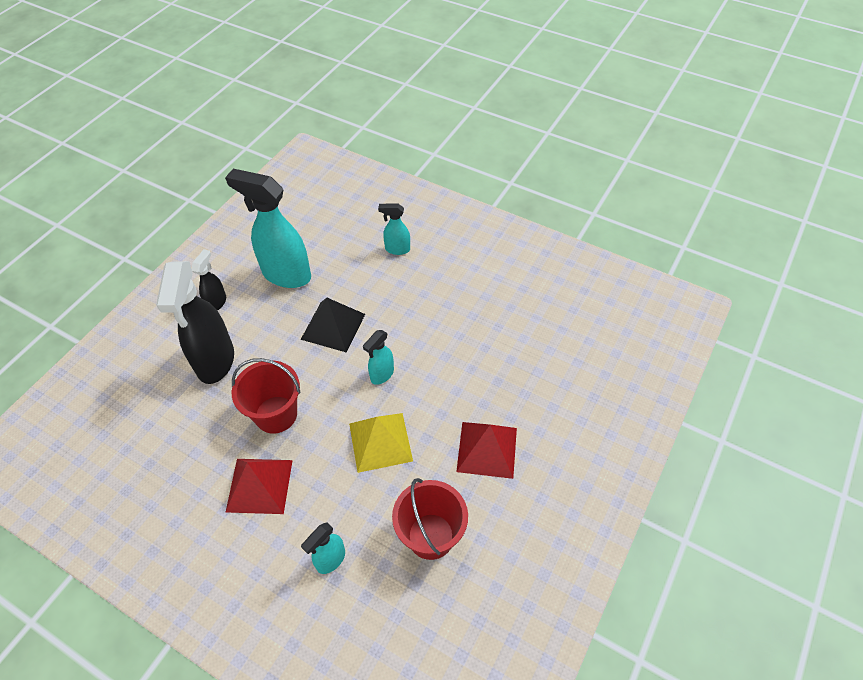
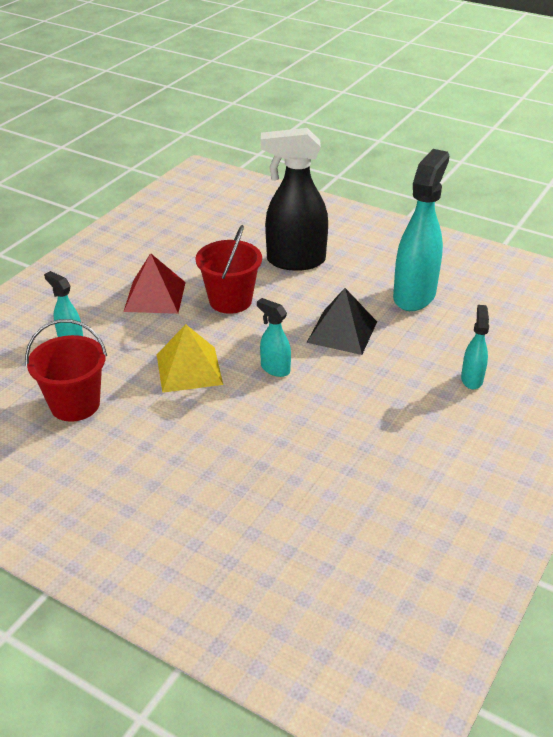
camera: 90 degrees right, 15 degrees down
black spray bottle [192,249,226,311] -> none
red pyramid [456,422,517,479] -> none

